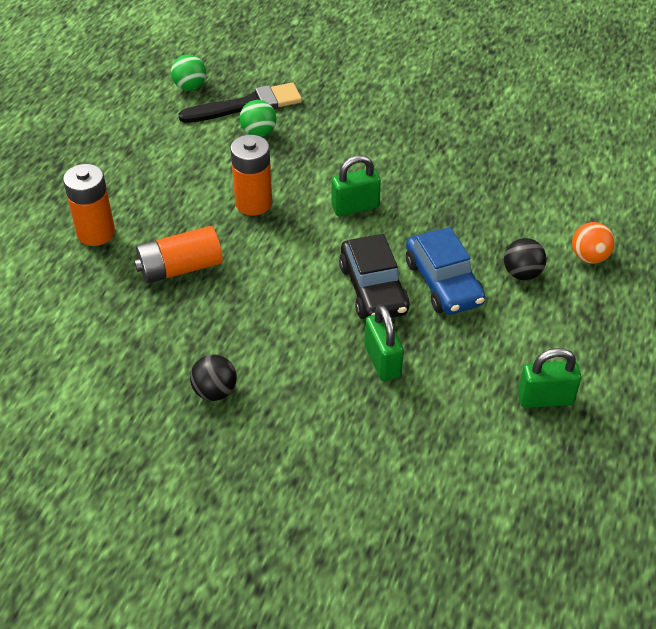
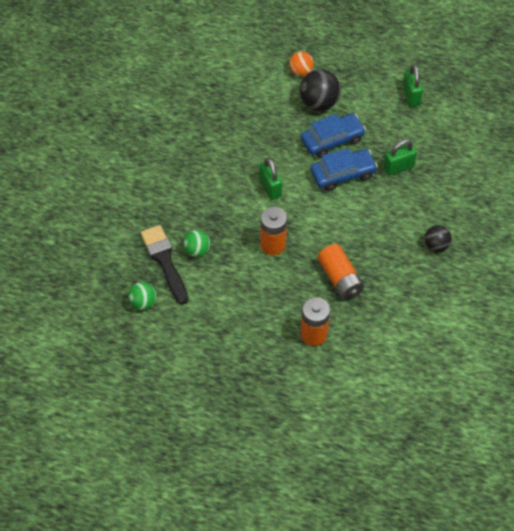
camera: 95 degrees left, 10 degrees up
black car [339,234,410,319] -> blue car [310,148,378,191]
black ball [504,238,547,280] -> black ball [300,69,341,111], size x1.64

